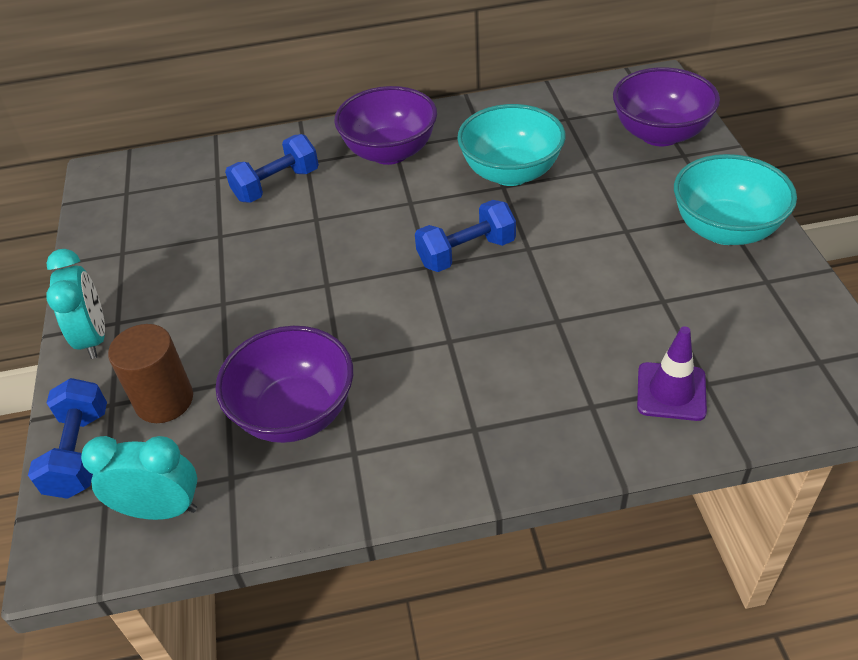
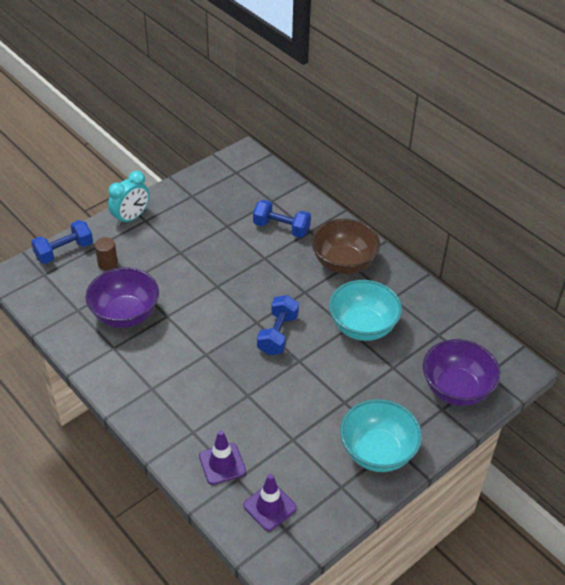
camera: 55 degrees right, 0 degrees up
turquoise clock [81,436,197,520] -> none
brown cylinder [108,324,193,423] -> brown cylinder [95,237,118,271], size x0.64
purple bowl [334,86,437,165] -> brown bowl [312,219,380,274]
blue dumbbell [415,200,516,272] -> blue dumbbell turned 75 degrees clockwise [257,295,299,355]
none -> purple traffic cone [243,474,297,531]

